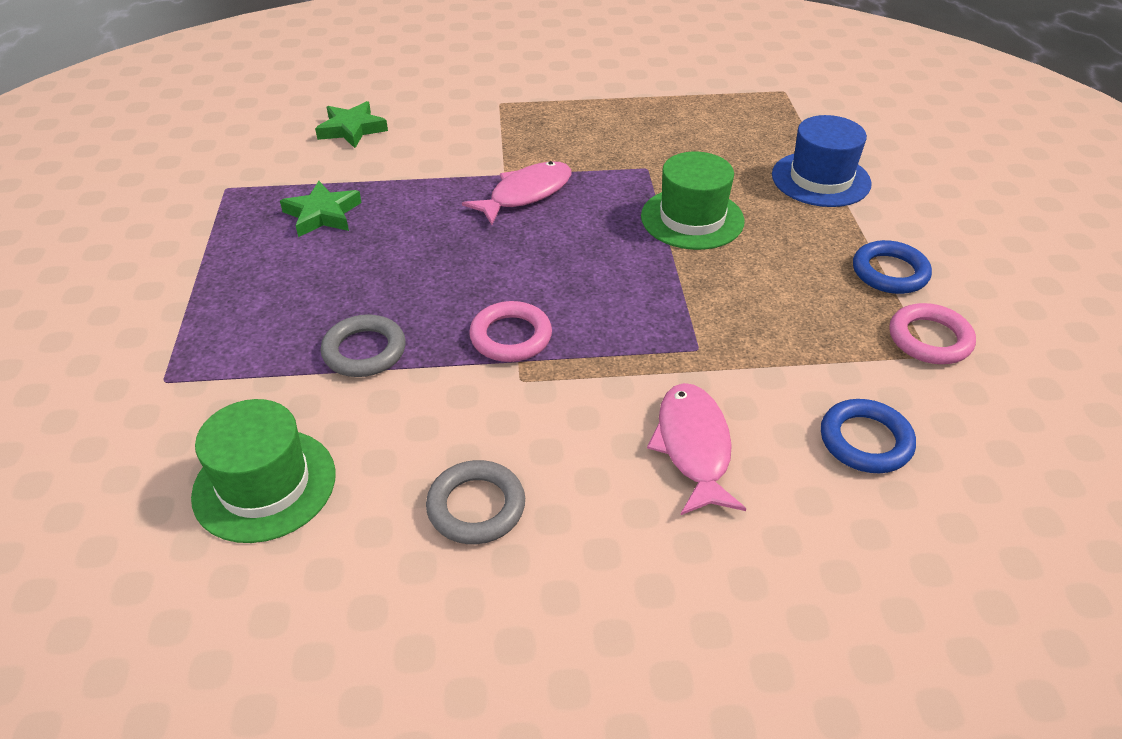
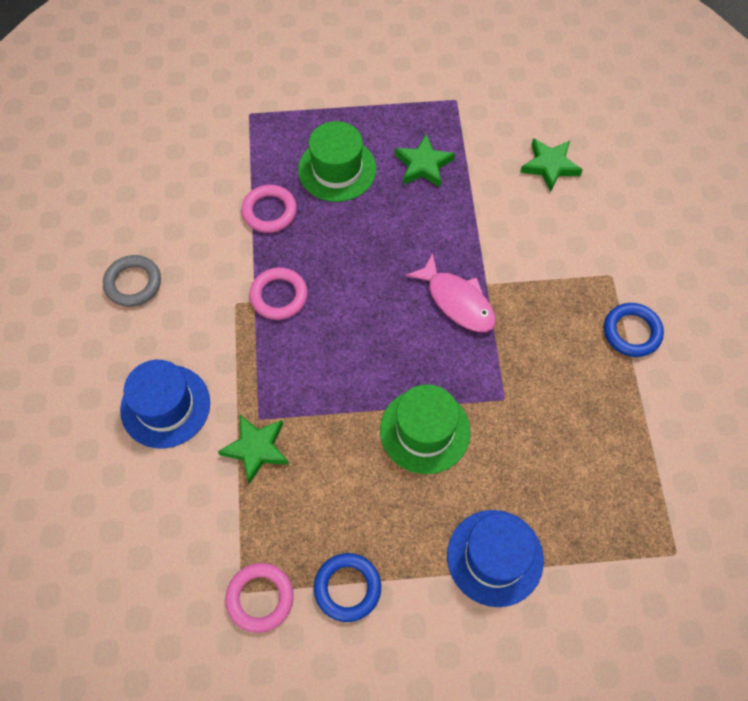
camera: 90 degrees right, 20 degrees up
green hat [191,399,336,543] -> green hat moved to [298,121,376,202]
grey ring [321,314,406,377] -> pink ring [241,185,297,233]
pink fish [647,383,746,515] -> blue hat [120,360,210,448]
blue ring [821,399,916,473] -> blue ring moved to [604,303,664,357]
none -> green star [218,415,289,484]

